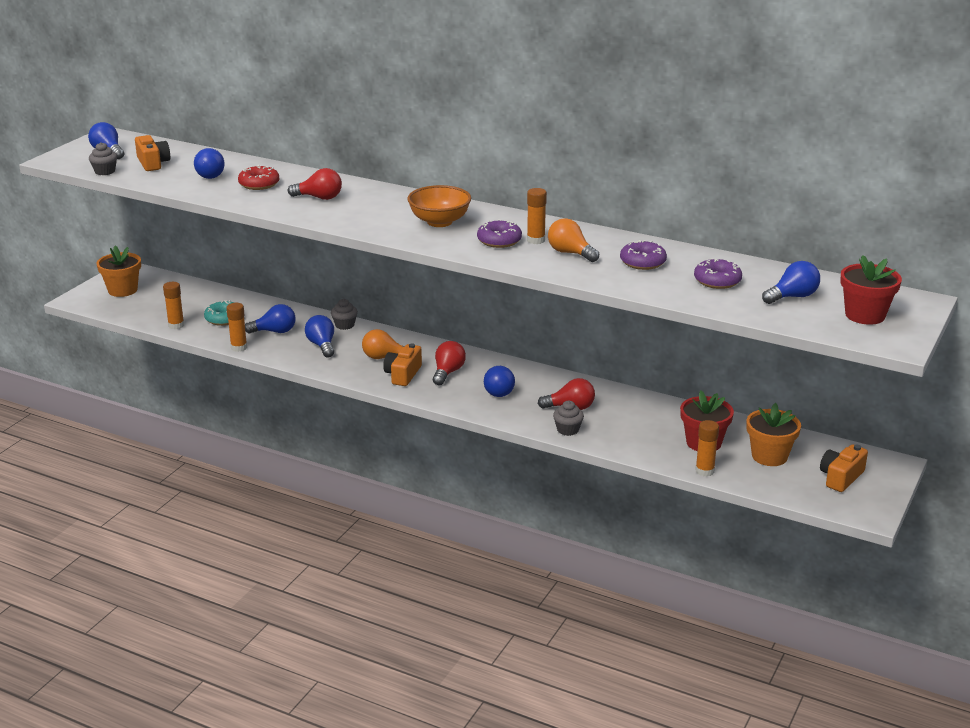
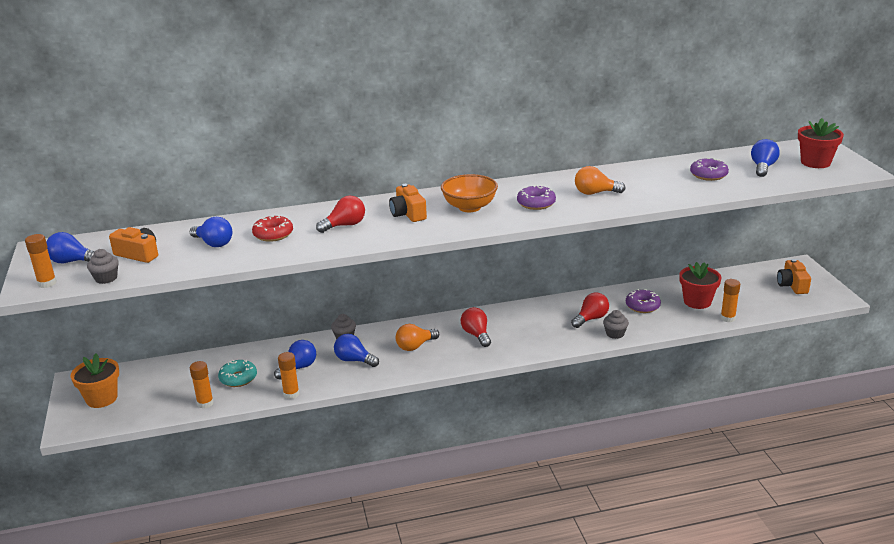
camera: 40 degrees left, 0 degrees up
orange camera [383,343,422,386] -> orange camera moved to [389,184,427,222]
blue light bulb [484,366,515,397] -> none
orange glue stick [527,188,547,244] -> orange glue stick moved to [25,234,57,288]
purple donut [620,240,667,270] -> purple donut moved to [626,289,661,313]
orange flower pot [747,403,801,466] -> none

